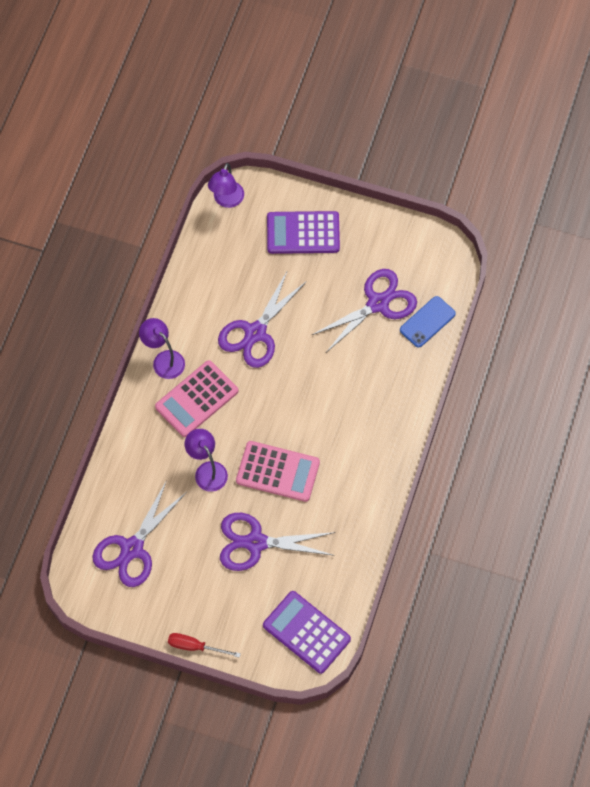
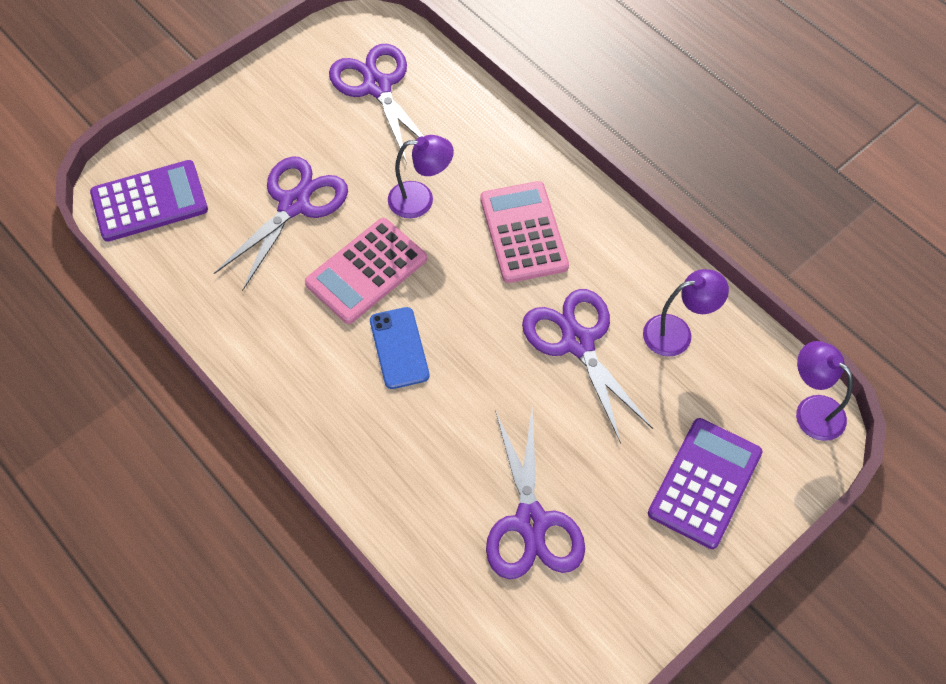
camera: 120 degrees right, 5 degrees down
purple lamp [139,318,185,379] -> purple lamp moved to [643,269,729,357]
red screwdriver [168,633,241,658] -> none
blue phone [400,296,456,348] -> blue phone moved to [370,307,430,389]

